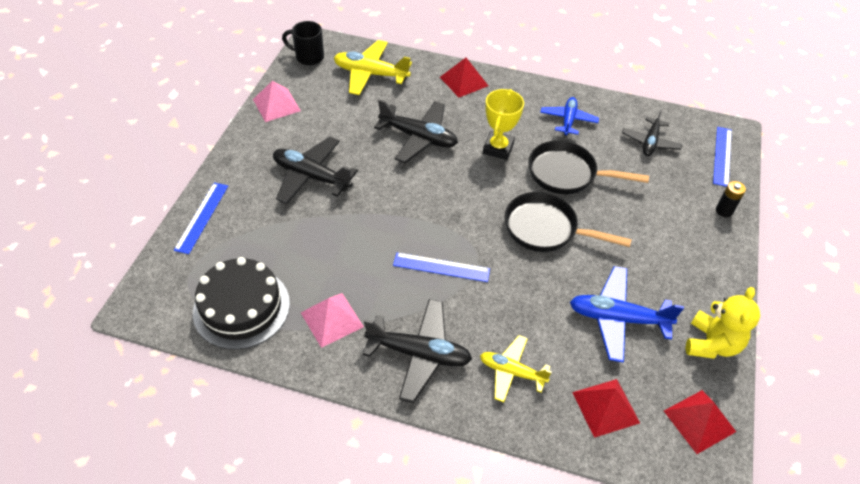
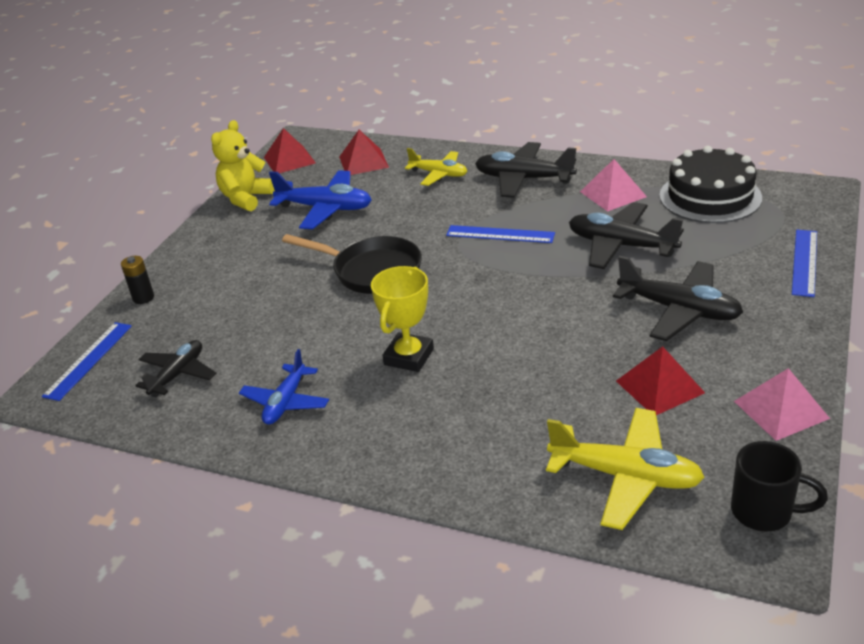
camera: 170 degrees left, 15 degrees down
black plane [374,99,458,163] -> black plane moved to [569,202,684,269]
red pyramid [440,58,488,97] -> red pyramid moved to [616,346,705,415]
black pan [528,140,649,194] -> none

